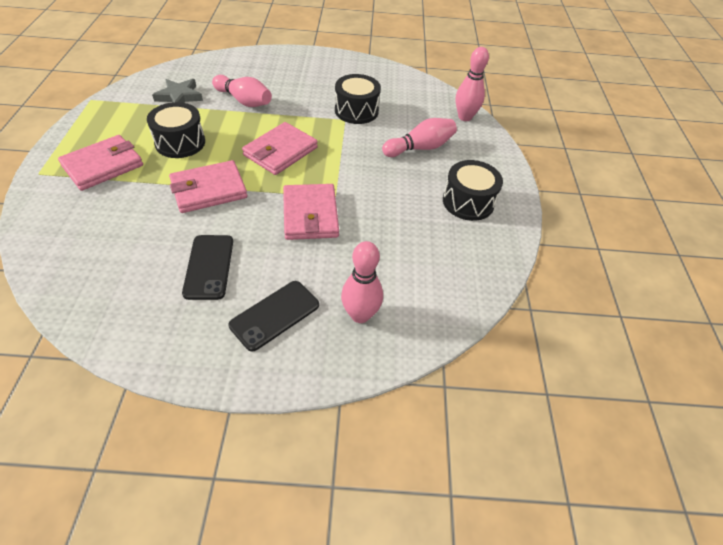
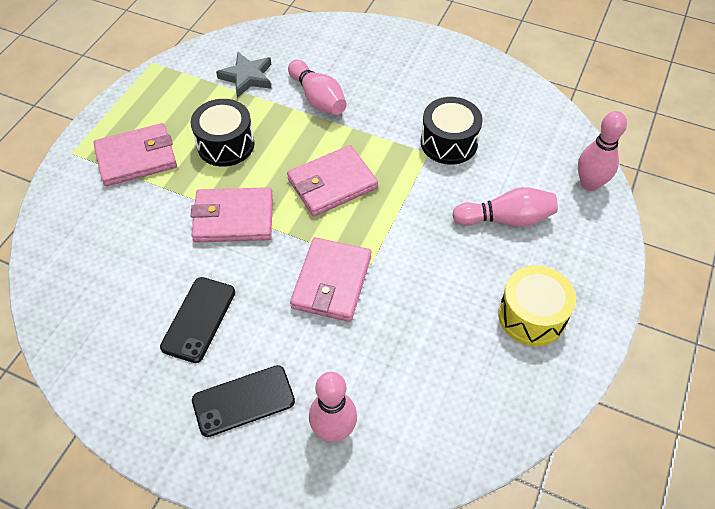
camera: 25 degrees right, 5 degrees up
black drum [443,160,503,221] -> yellow drum [498,265,576,346]

